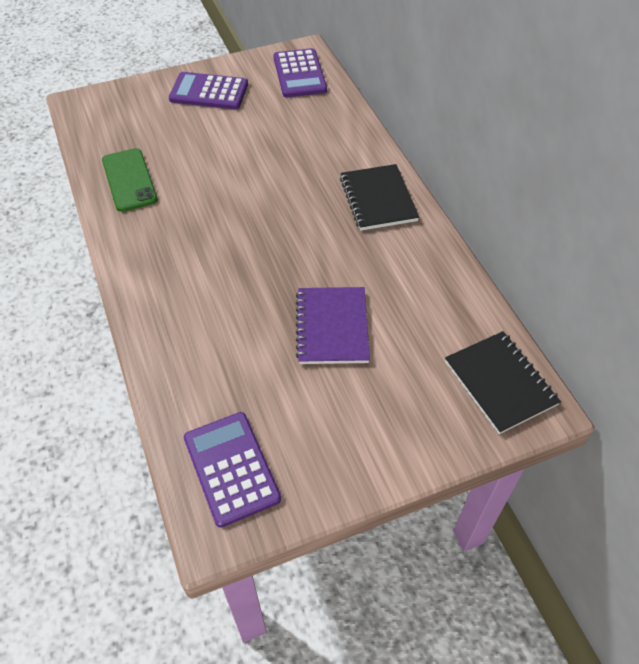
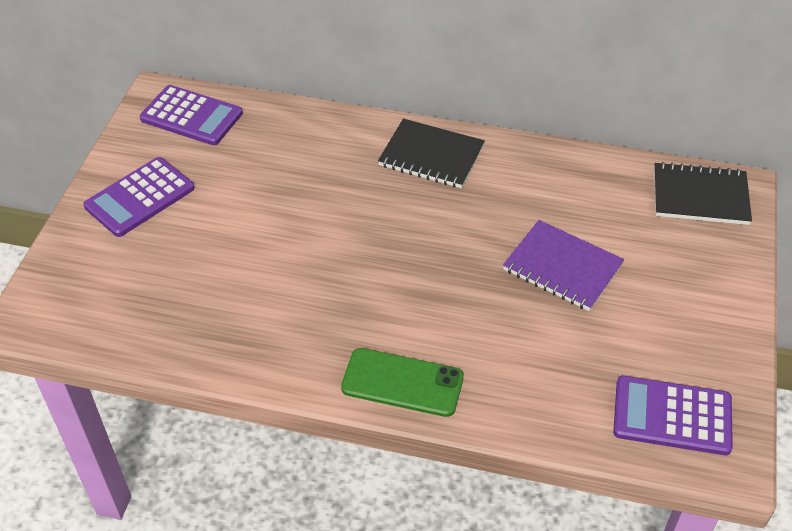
camera: 55 degrees left, 5 degrees down
green phone [102,148,158,212] -> green phone moved to [341,348,464,417]

